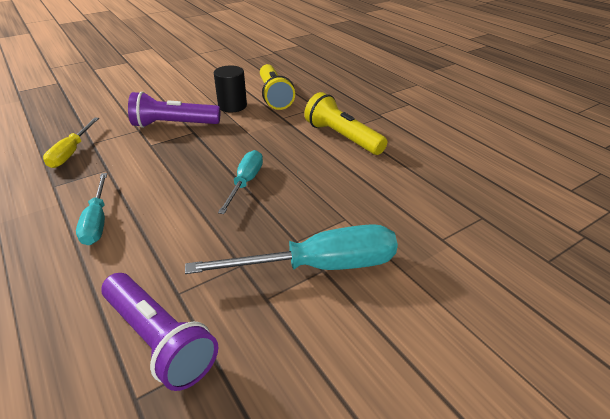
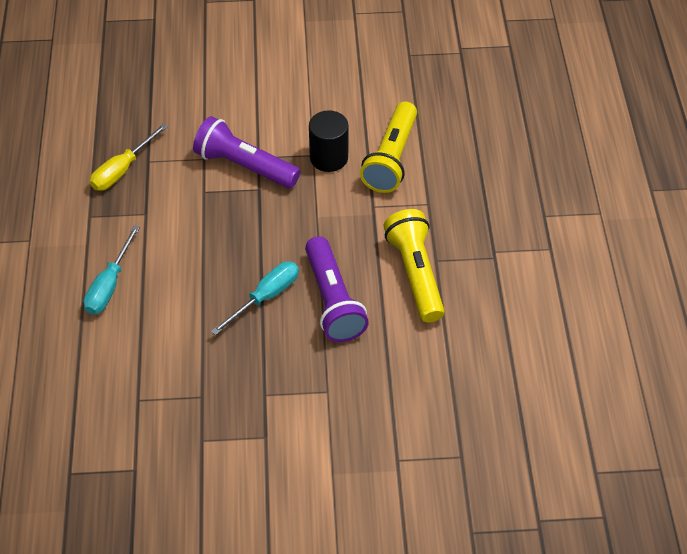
camera: 30 degrees right, 15 degrees up
purple flashlight [101,273,218,391] -> purple flashlight moved to [305,236,369,342]
turquoise screwdriver [185,224,398,274] -> none

